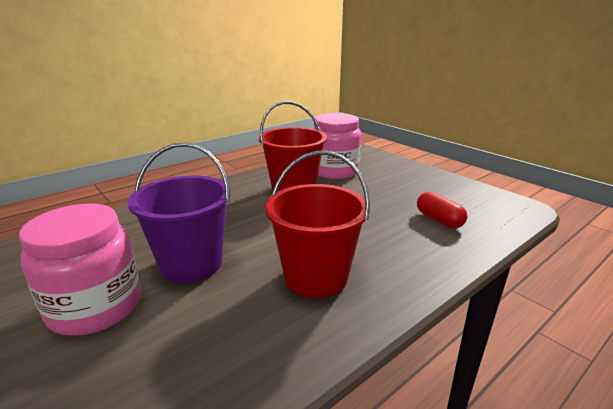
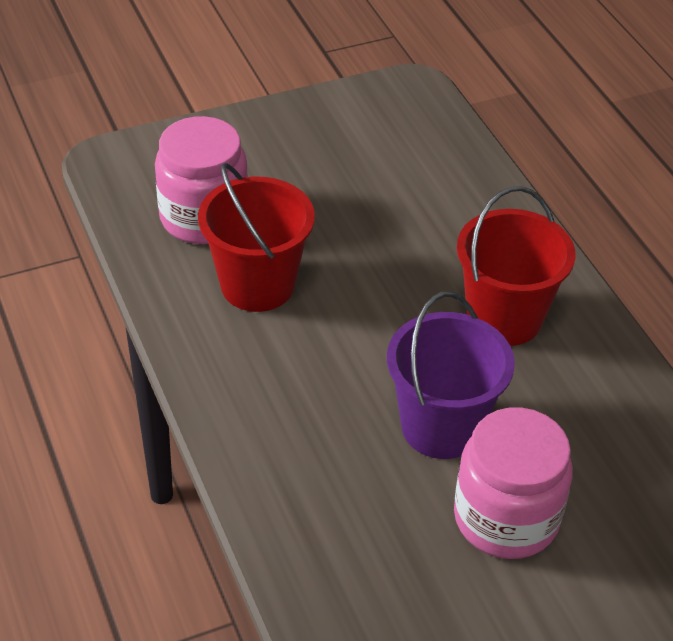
camera: 75 degrees left, 20 degrees up
red capsule [417,192,467,228] -> none

